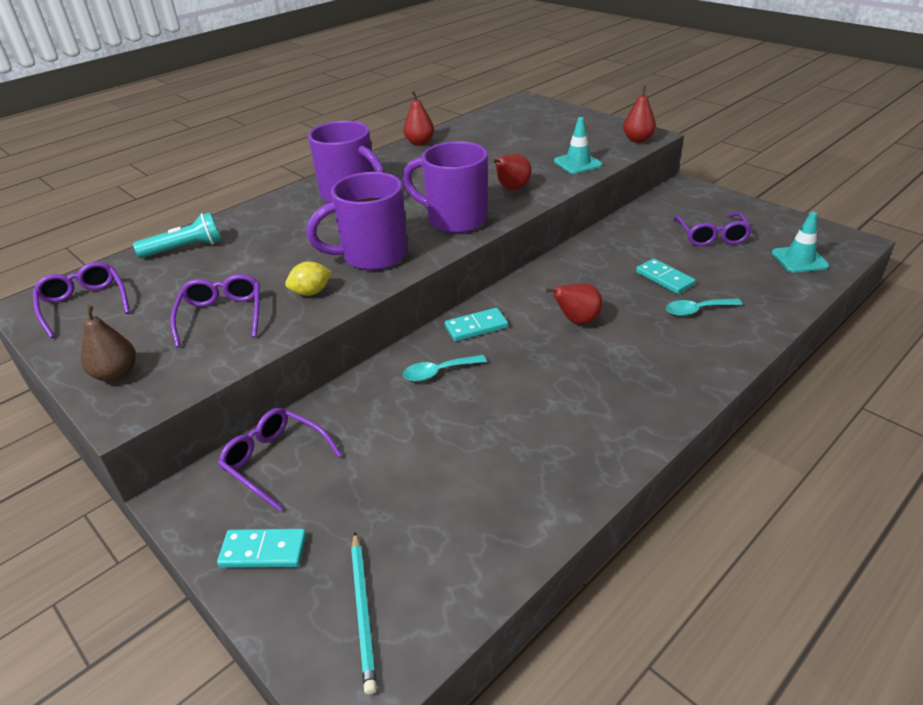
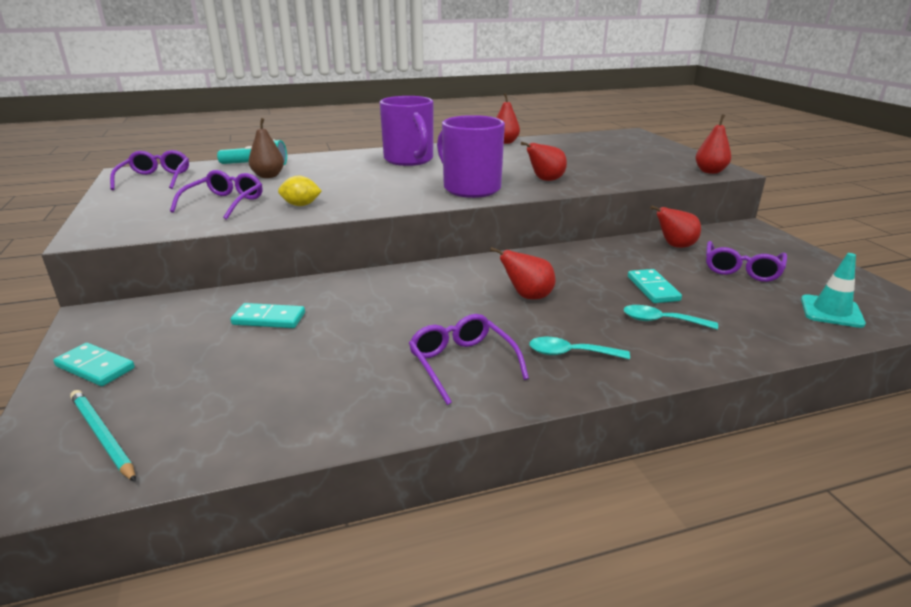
camera: 25 degrees right, 10 degrees down
brown pear [81,305,136,382] -> brown pear moved to [249,118,284,178]
purple glasses [218,408,342,511] -> purple glasses moved to [409,314,529,405]
purple mug [306,172,408,270] -> none
turquoise pencil [351,532,377,695] -> turquoise pencil turned 120 degrees clockwise [70,390,136,482]
turquoise spoon [403,355,487,382] -> turquoise spoon moved to [529,337,630,359]
turquoise domino [445,308,508,341] -> turquoise domino moved to [230,303,305,328]
turquoise traffic cone [554,117,602,174] -> none
none -> red pear [650,205,701,248]

